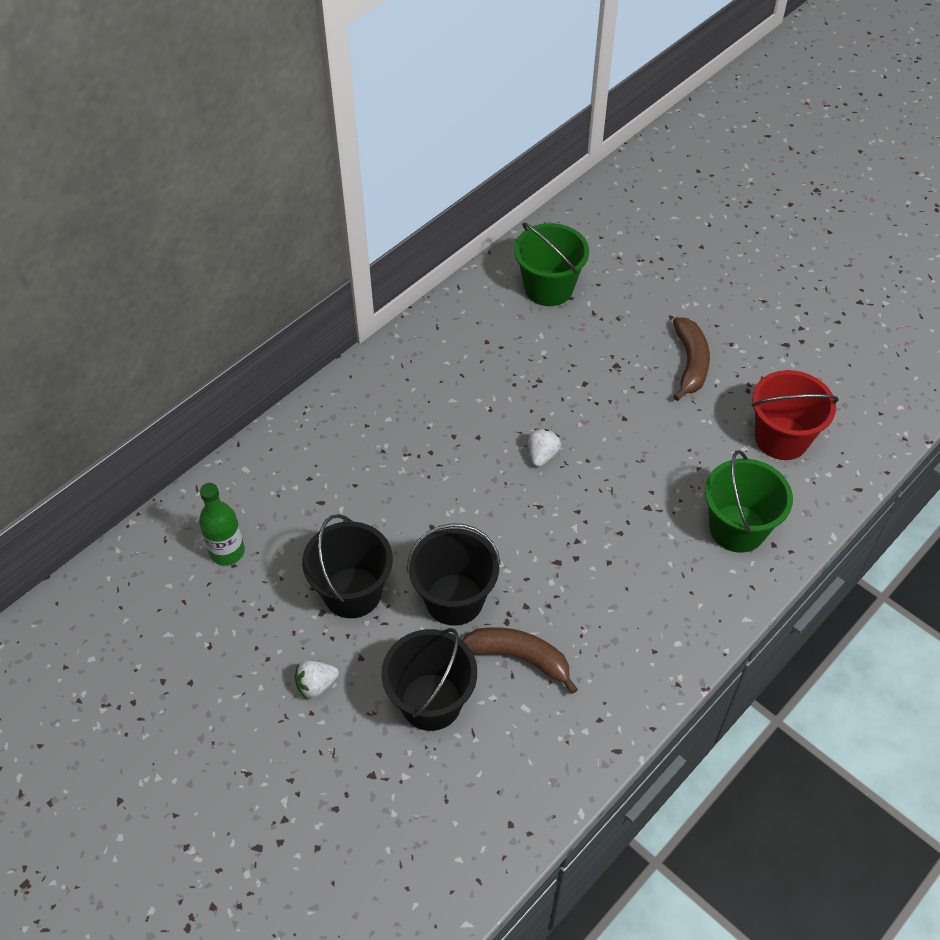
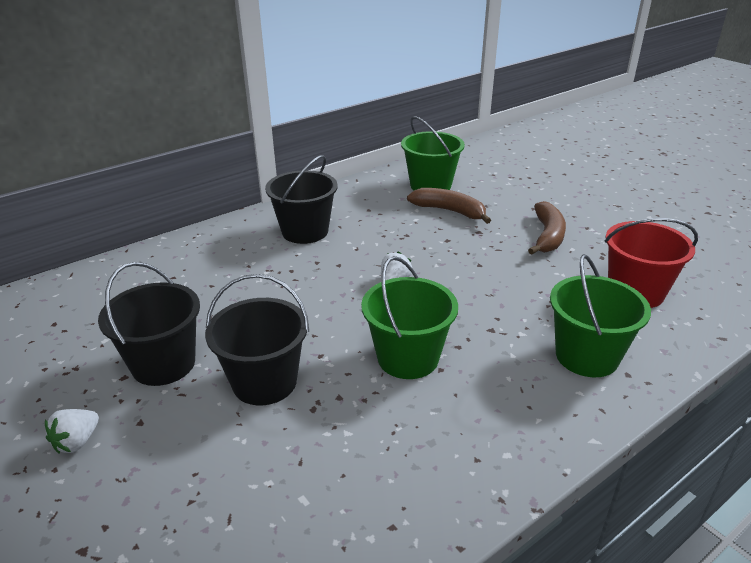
camera: 10 degrees right, 20 degrees down
green bottle [199,483,245,565] -> none
white strawberry [295,660,339,698] -> white strawberry turned 45 degrees counterclockwise [45,409,99,453]
black bucket [381,628,477,731] -> black bucket moved to [265,155,338,244]
brown banana [462,627,578,694] -> brown banana moved to [407,188,491,224]
none -> green bucket [361,256,458,379]

